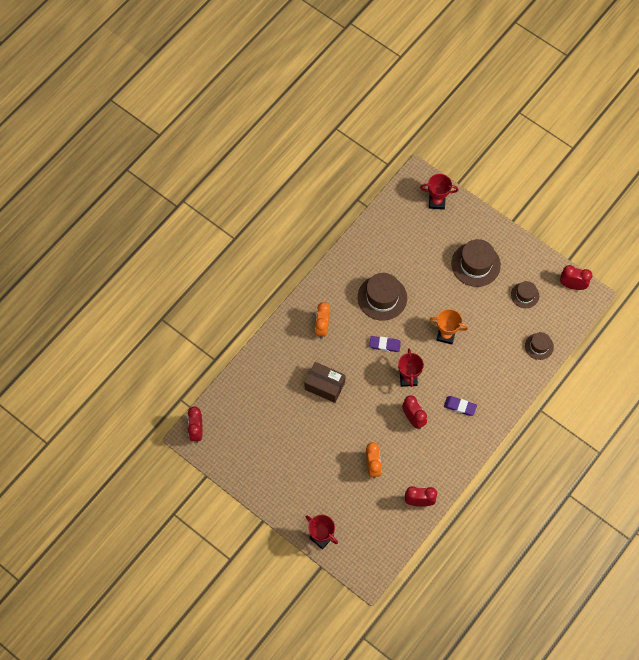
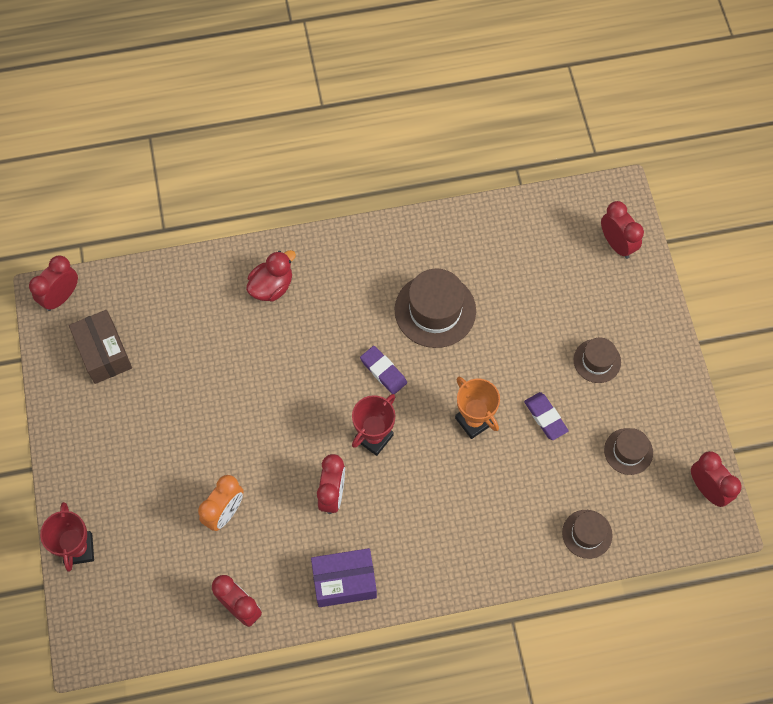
camera: 40 degrees right, 0 degrees up
brown box [305,362,346,403] -> brown box moved to [69,310,132,384]
orange clock [315,302,330,339] -> none
red trophy [420,174,458,210] -> red clock [601,201,644,259]
purple eraser [444,396,477,416] -> purple eraser moved to [524,392,569,440]
brown hat [451,239,501,287] -> brown hat [574,338,621,383], size x0.57
none -> red duck [246,250,296,302]
none -> purple box [311,548,377,607]

